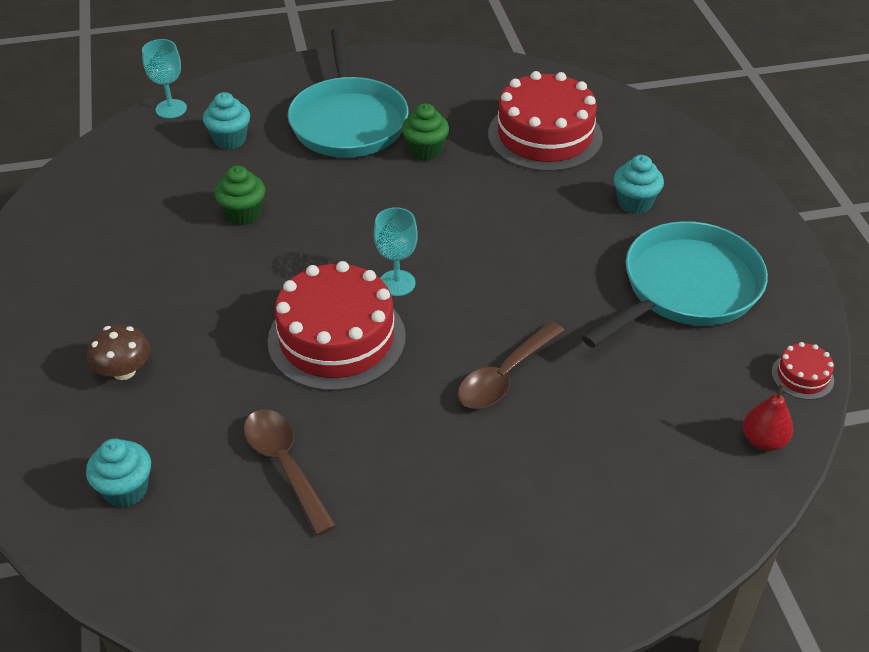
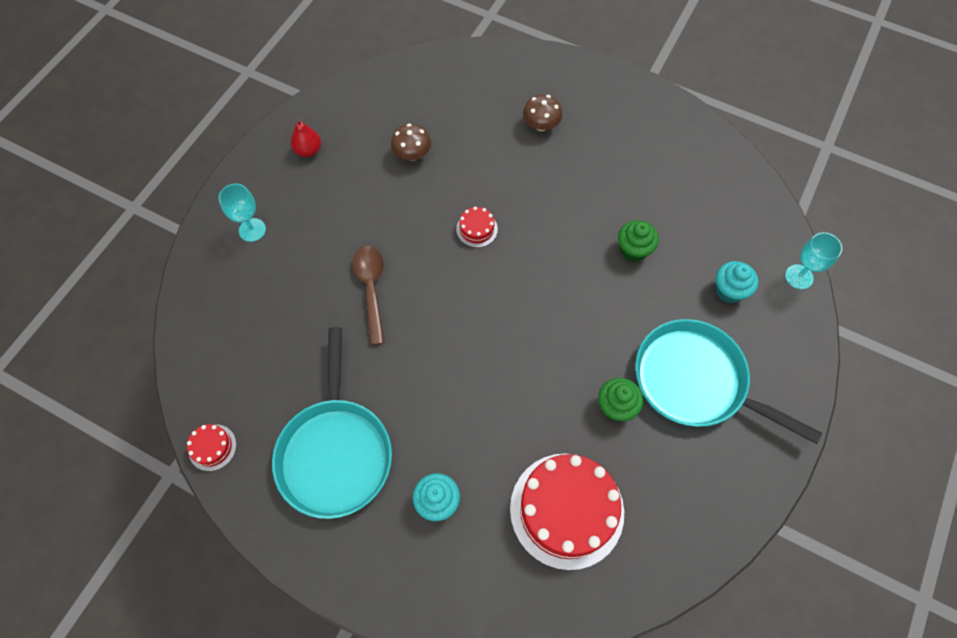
camera: 130 degrees right, 20 degrees up
turquoise cupcake [86,438,151,508] -> none
brown spoon [244,409,336,535] -> brown mushroom [391,124,431,161]
red cake [268,261,406,391] -> red cake [456,206,498,248], size x0.43
turquoise goblet [374,207,418,296] -> turquoise goblet moved to [219,183,266,242]
red pear [743,383,793,451] -> red pear moved to [291,118,321,157]

